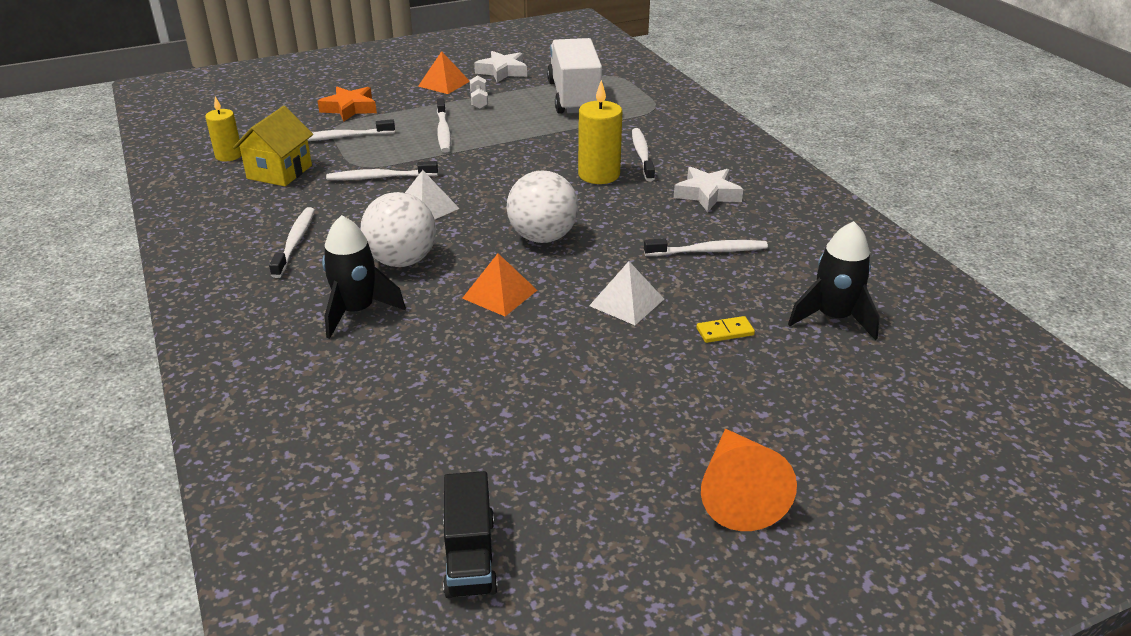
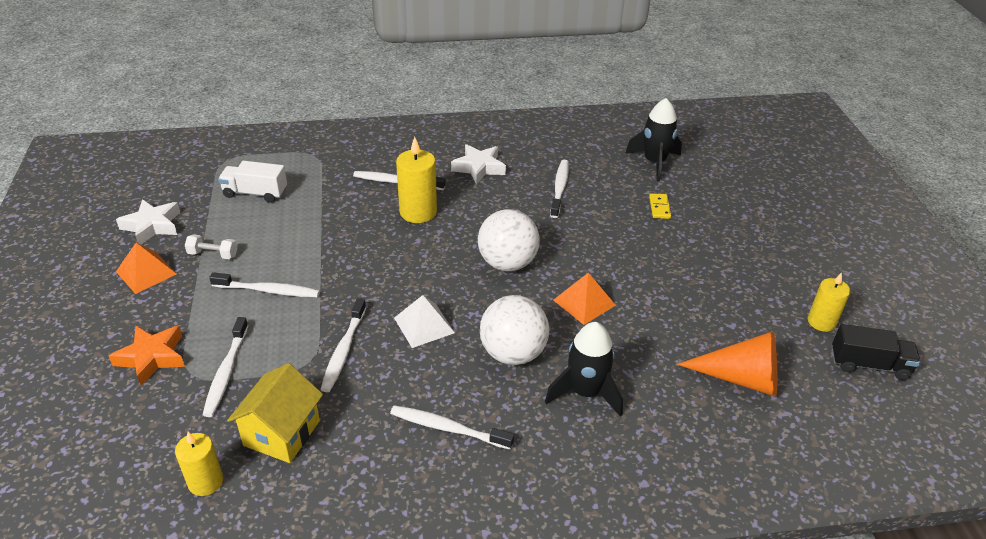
camera: 75 degrees left, 5 degrees up
yellow house [233,106,313,186] -> yellow house turned 75 degrees clockwise [227,363,323,463]
white truck [547,38,602,114] -> white truck [218,161,287,203], size x0.58
white pyramid [589,261,664,325] -> none
orange cone [701,429,797,531] -> orange cone moved to [677,331,777,397]
none -> yellow candle [808,272,850,332]

